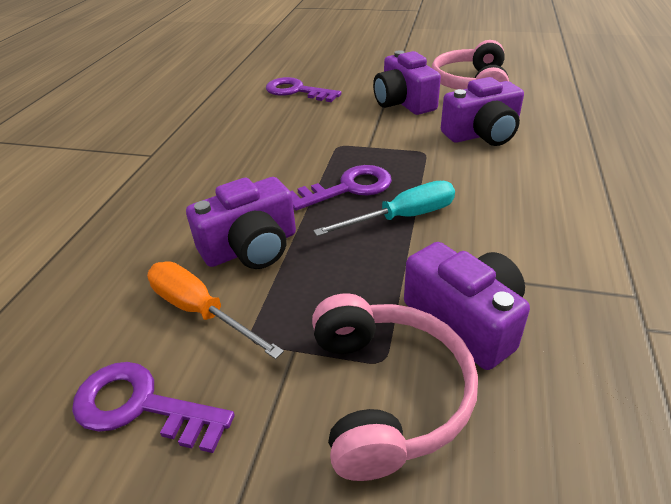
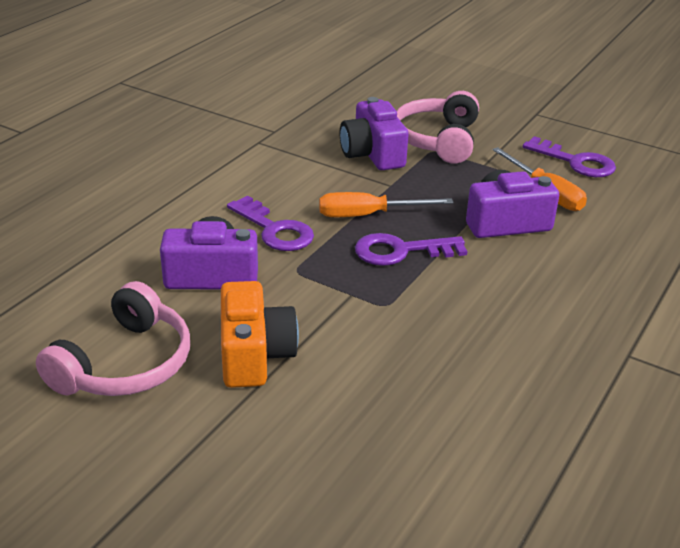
camera: 165 degrees left, 5 degrees down
purple key [266,77,341,102] -> purple key moved to [227,195,314,251]
turquoise screwdriver [313,181,455,236] -> orange screwdriver [319,192,454,217]
purple camera [373,50,441,115] -> orange camera [221,281,299,388]

